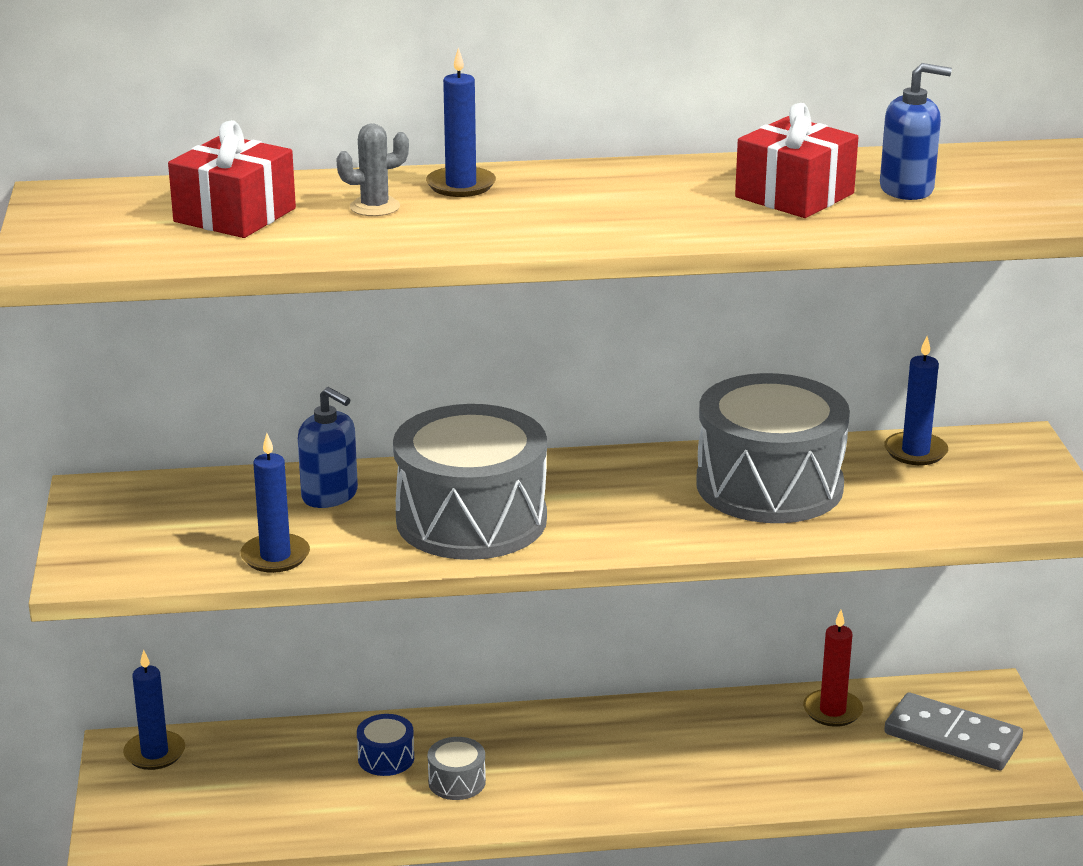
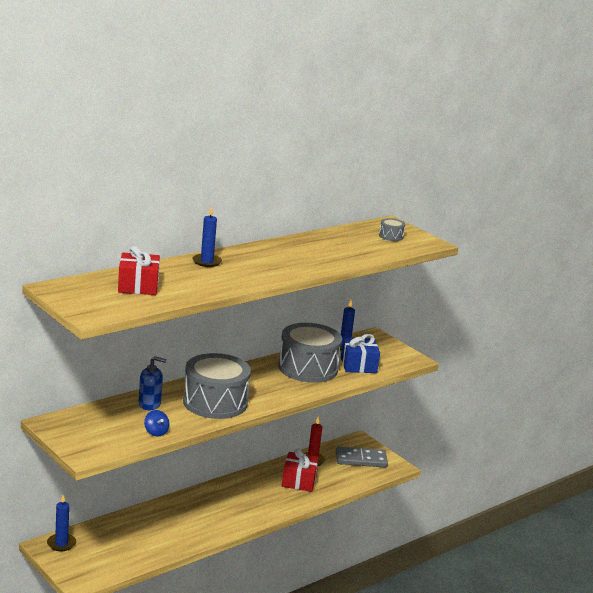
camera: 35 degrees left, 5 degrees down
blue candle [241,433,310,573] -> blue spinning top [144,410,170,436]
grey cactus [336,124,409,216] -> none
blue drum [357,714,414,776] -> none
grey drum [428,737,486,800] -> grey drum moved to [379,218,405,241]
red gift [735,103,858,218] -> red gift moved to [282,449,319,492]
blue soap dispenser [880,63,952,200] -> none
none -> blue gift [341,334,380,373]

